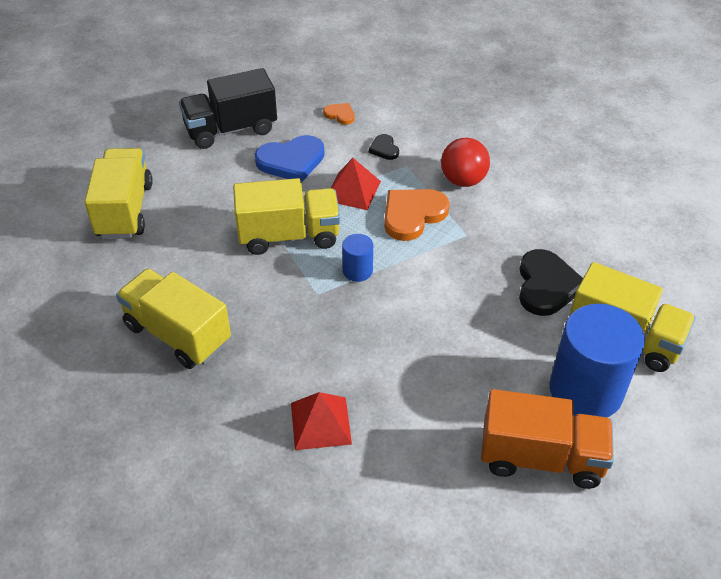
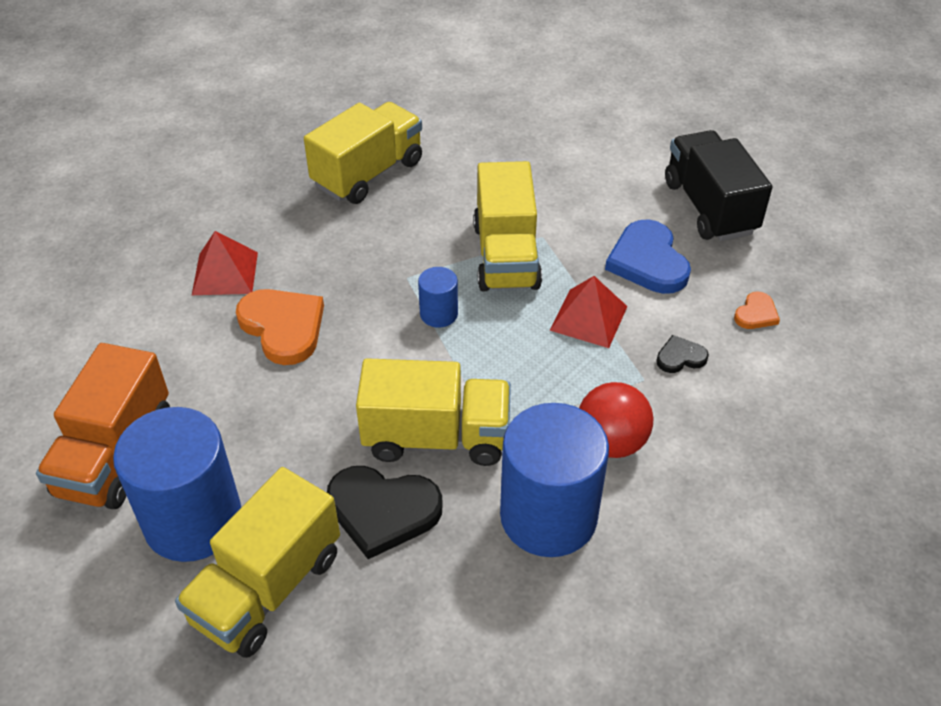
camera: 95 degrees right, 0 degrees up
yellow truck [84,148,153,239] -> yellow truck moved to [356,358,511,466]
orange heart [384,189,450,241] -> orange heart moved to [236,289,324,365]
none -> blue cylinder [500,403,609,557]

